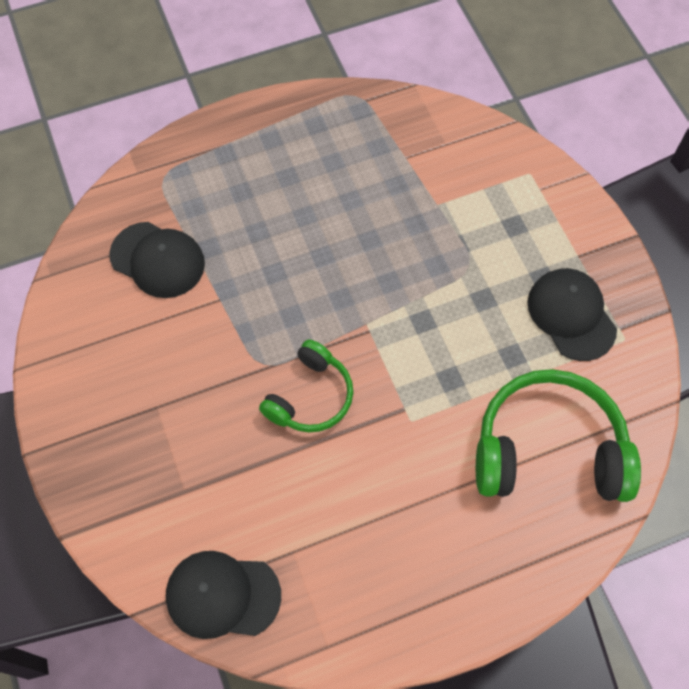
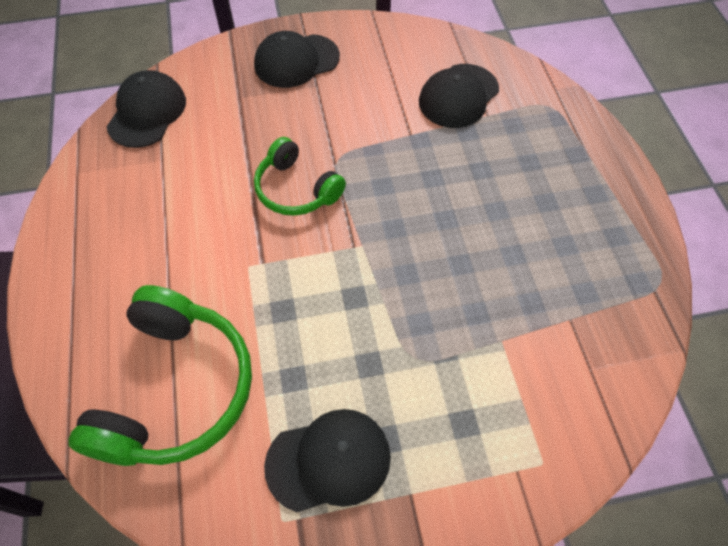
camera: 100 degrees right, 5 degrees down
none -> black cap [254,31,340,88]

